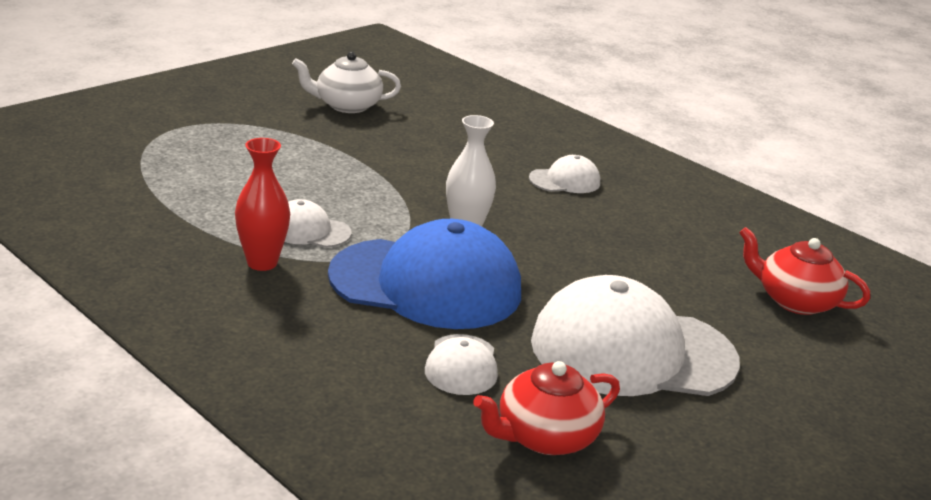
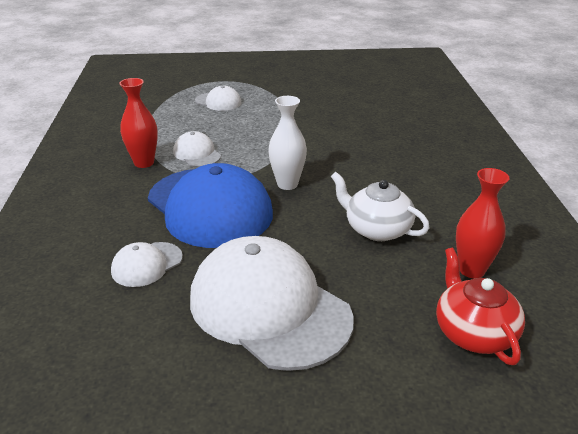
camera: 45 degrees right, 5 degrees up
white teapot [292,52,401,113] -> white teapot moved to [331,172,430,241]
red teapot [473,361,620,455] -> none
white cap [529,155,600,193] -> white cap moved to [195,86,242,111]
none -> red vase [456,168,509,278]

